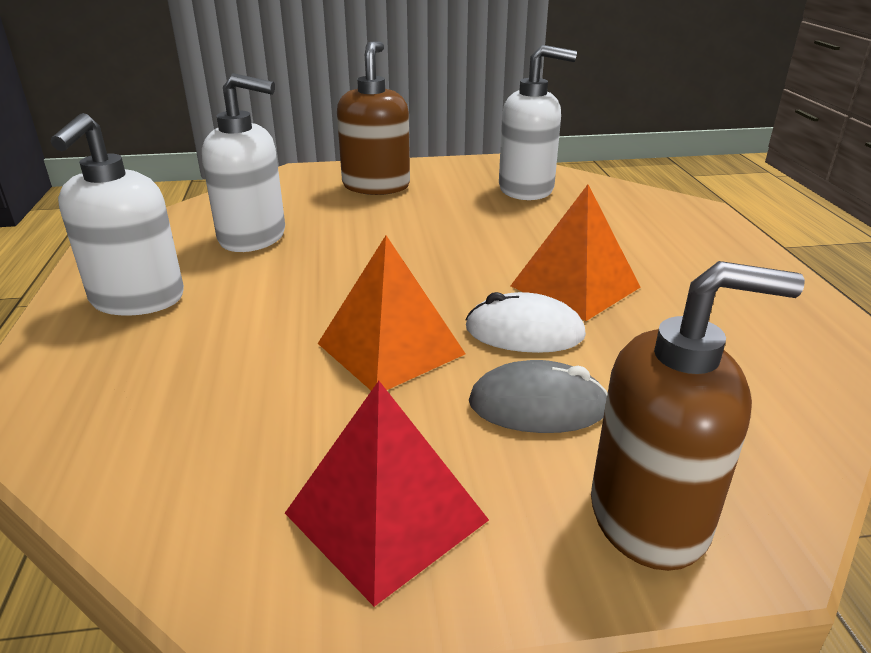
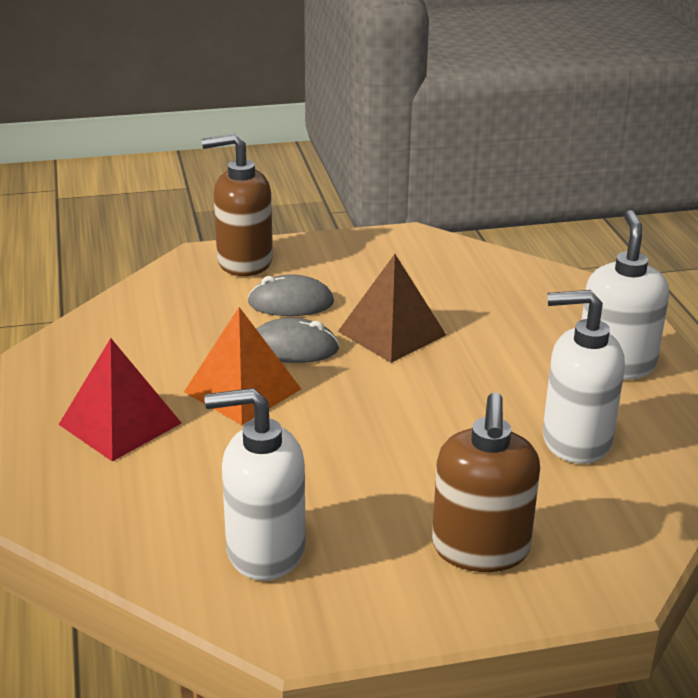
camera: 175 degrees right, 0 degrees up
red pyramid [285,381,489,607] -> red pyramid moved to [59,338,181,462]
orange pyramid [318,235,465,391] -> brown pyramid [338,254,446,363]
white mouse [465,292,586,353] -> grey mouse [256,318,339,363]

